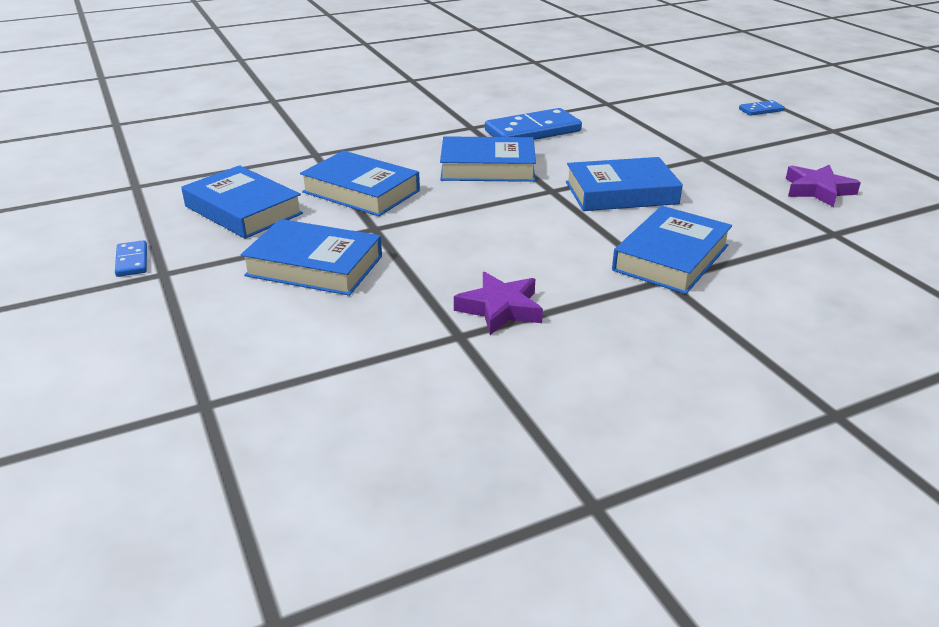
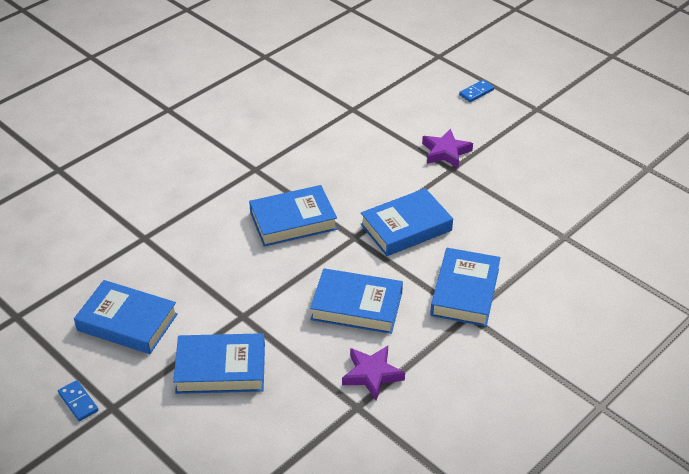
camera: 20 degrees left, 10 degrees up
blue book [300,151,420,216] -> blue book moved to [310,268,403,334]
blue domino [485,108,582,140] -> none
purple star [786,165,861,207] -> purple star moved to [422,129,473,168]

